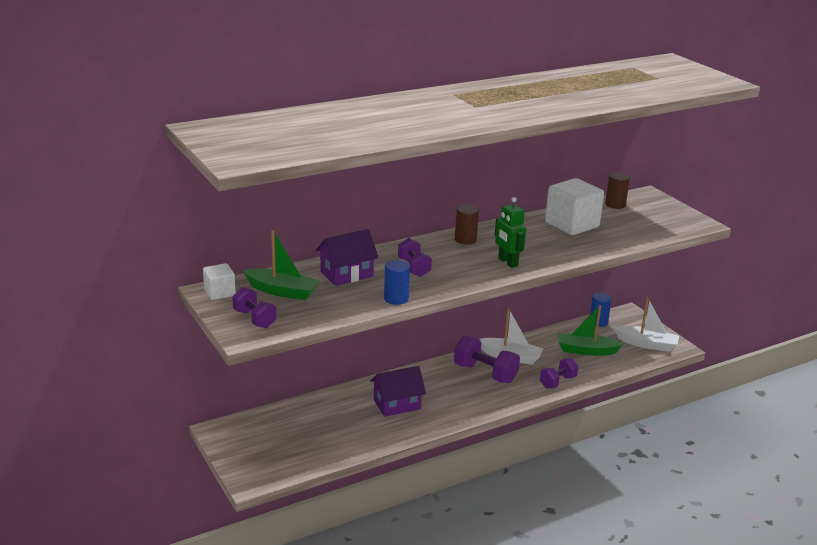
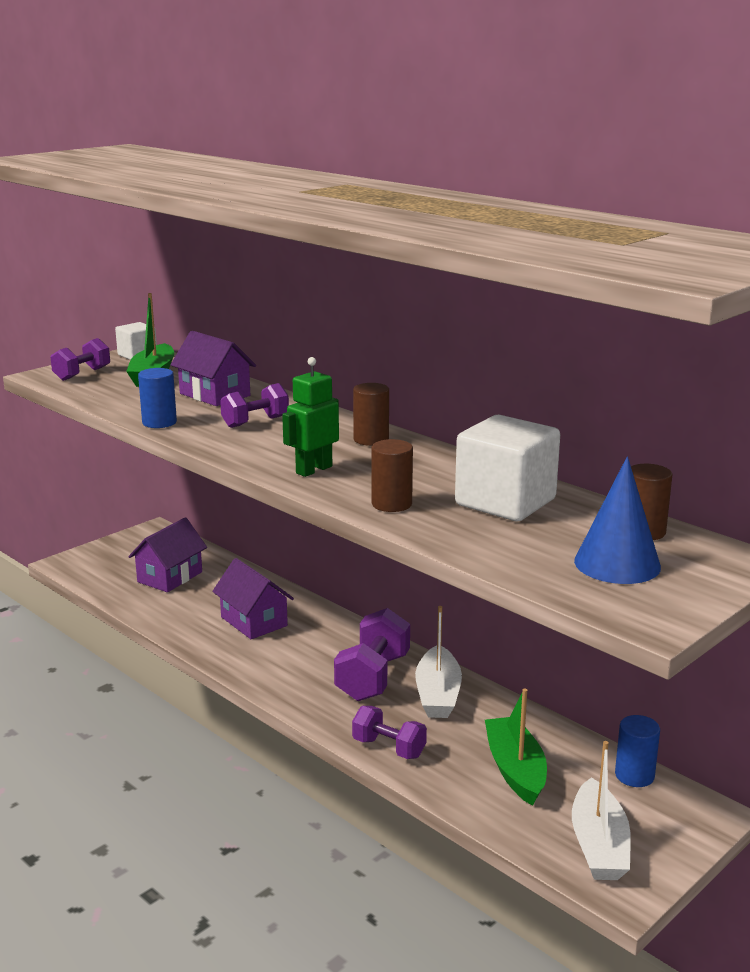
camera: 75 degrees right, 5 degrees down
none -> purple house [128,517,207,592]
none -> brown cylinder [371,439,413,512]
none -> blue cone [574,456,661,584]

